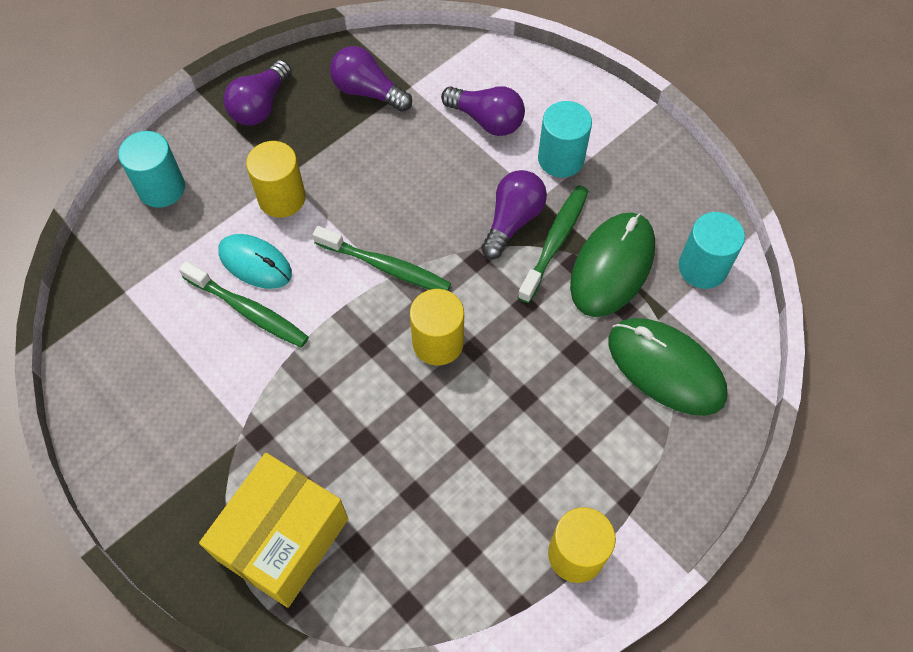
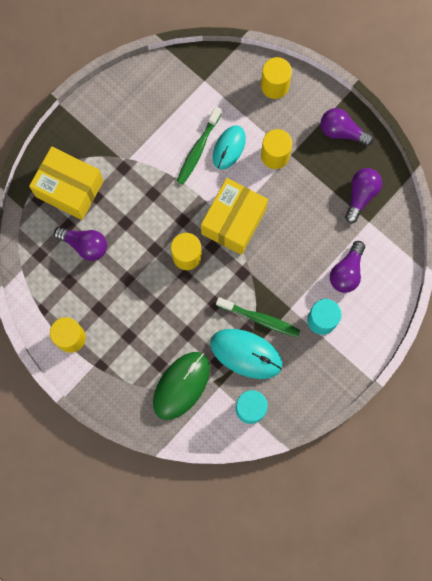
camera: 85 degrees right, 15 degrees up
turquoise cylinder [118,131,185,208] -> yellow cylinder [261,57,292,99]
green toothbrush [313,226,451,291] -> yellow box [201,178,268,255]
purple light bulb [481,170,547,259] -> purple light bulb moved to [54,226,107,261]
green mouse [570,212,655,317] -> turquoise mouse [210,329,283,379]

